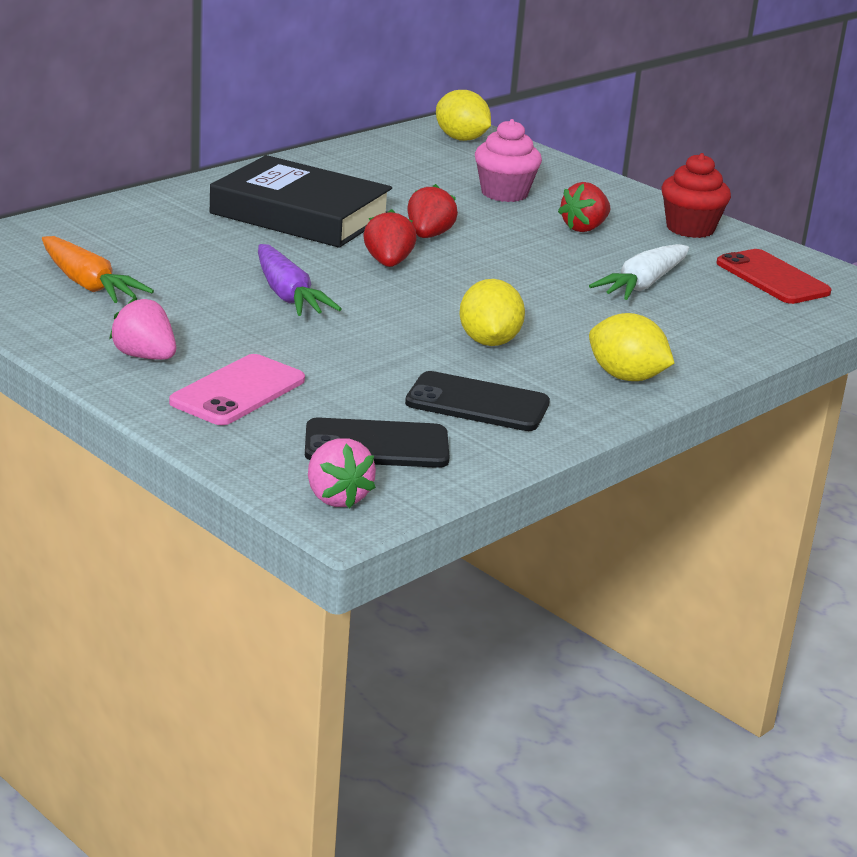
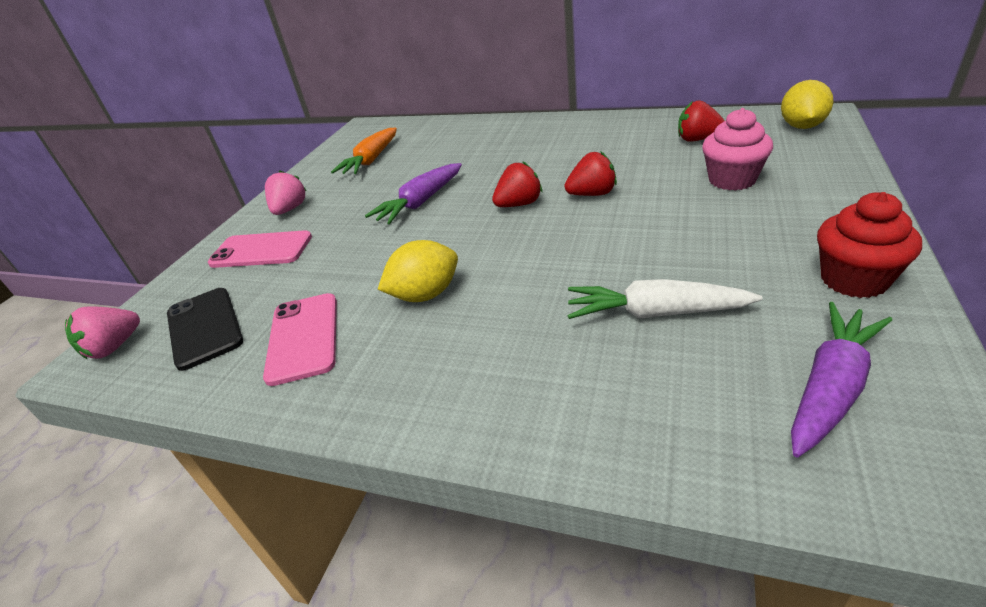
camera: 70 degrees right, 10 degrees up
black book [210,155,392,248] -> none
black phone [405,371,550,431] -> pink phone [263,293,337,386]
red strawberry [558,182,610,232] -> red strawberry moved to [678,100,725,142]
yellow lemon [589,313,674,381] -> none
red phone [716,249,832,304] -> purple carrot [791,302,892,458]

